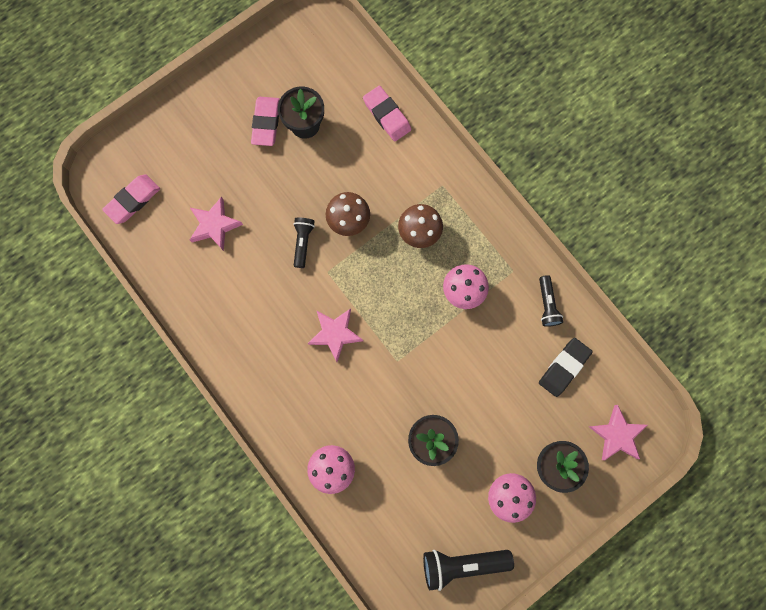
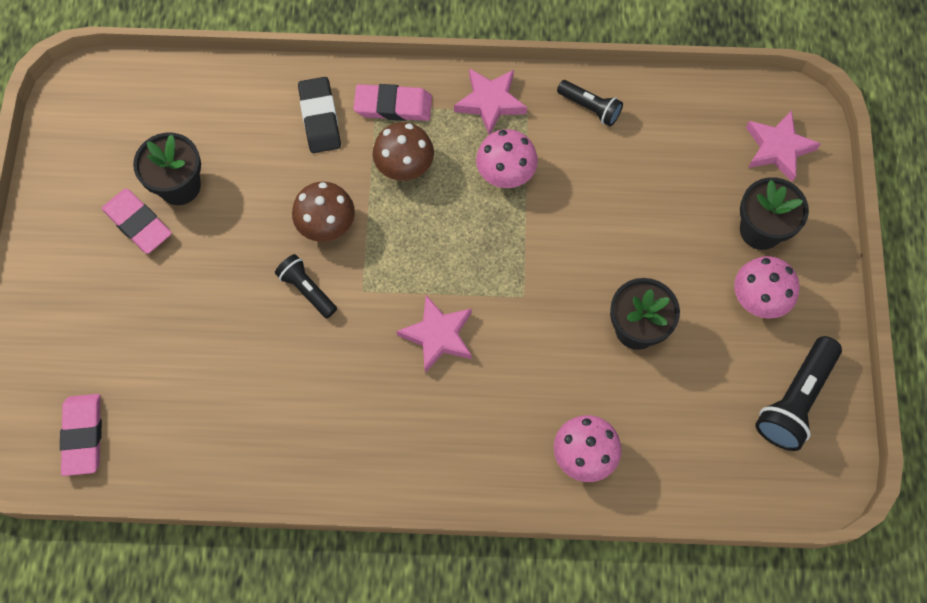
camera: 50 degrees left, 10 degrees down
pink star [190,197,243,251] -> pink star moved to [454,68,527,135]
pink eraser [363,86,411,141] -> pink eraser moved to [354,84,432,121]
black eraser [539,338,592,397] -> black eraser moved to [298,77,341,153]

